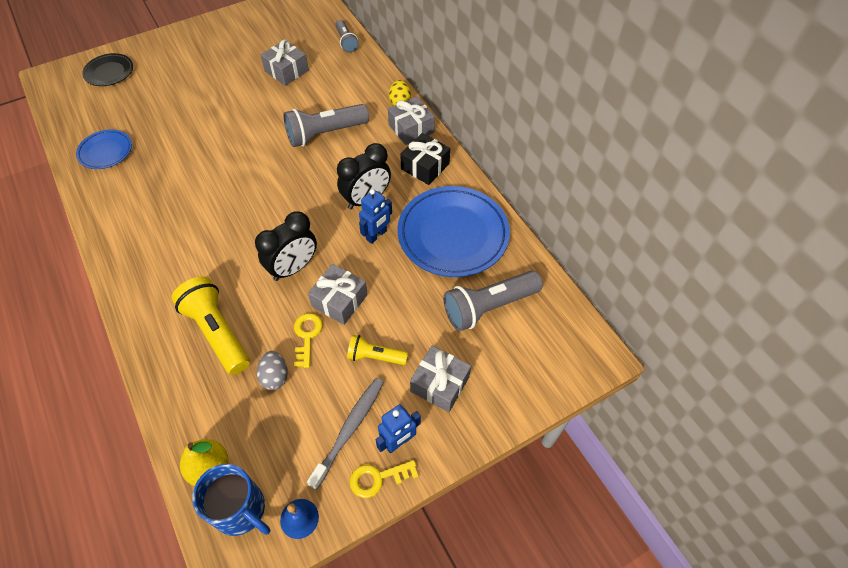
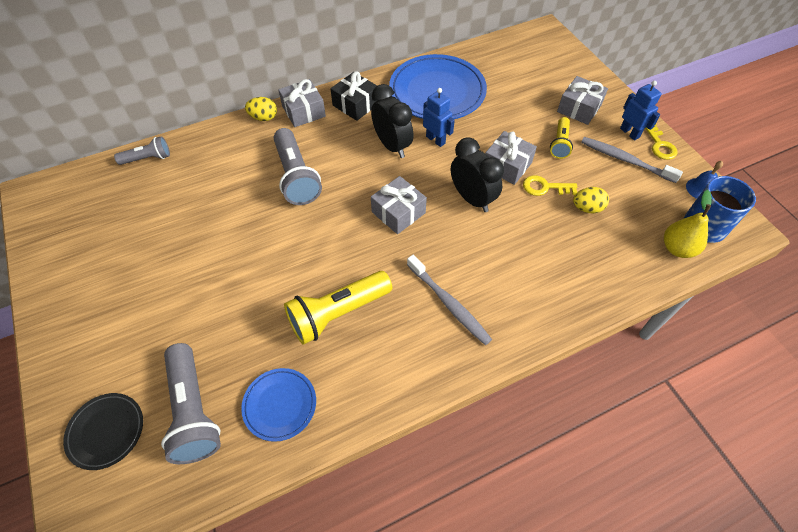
camera: 85 degrees left, 0 degrees up
yellow flashlight [172,277,250,375] -> yellow flashlight moved to [284,271,392,345]
grey egg [257,351,288,390] -> yellow egg [573,187,609,213]
grey gift [261,39,309,86] -> grey gift moved to [371,176,427,234]
grey flashlight [443,271,543,331] -> grey flashlight moved to [161,343,221,464]
none -> grey toothbrush [407,255,492,345]

